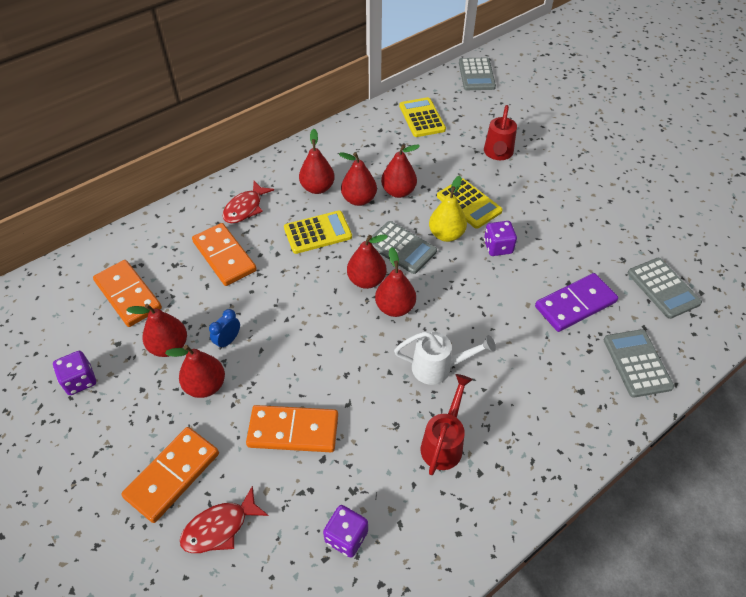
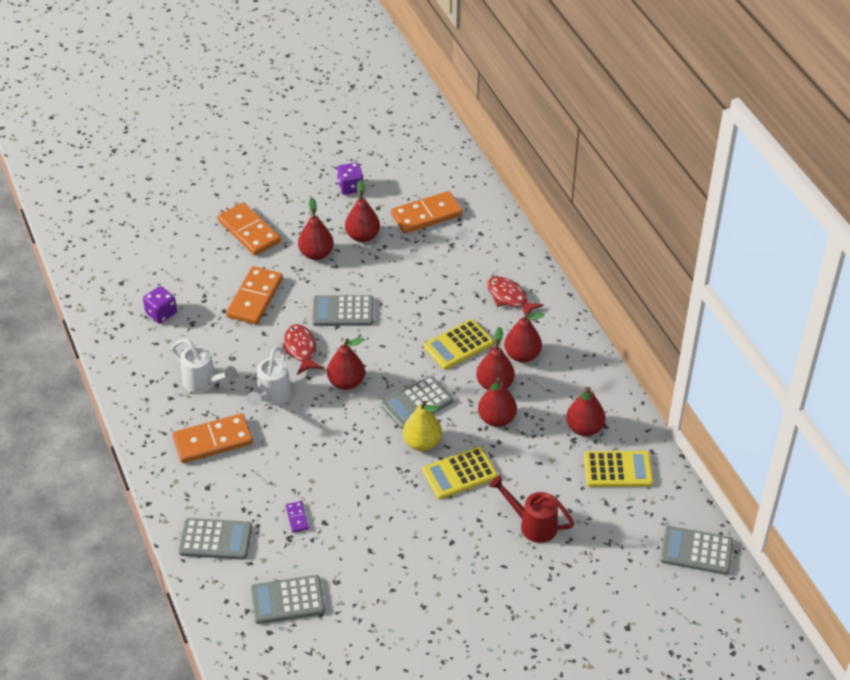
camera: 105 degrees right, 5 degrees down
red fish [180,486,269,553] -> red fish moved to [281,324,323,375]
orange domino [192,223,257,286] -> orange domino moved to [172,413,253,463]
blue clock [209,309,240,350] -> none
yellow calculator [284,211,352,254] -> yellow calculator turned 60 degrees clockwise [423,319,494,370]
red pear [347,235,388,289] -> red pear moved to [566,387,606,436]
red watering can [421,374,473,475] -> white watering can [171,339,237,393]
purple dice [484,221,517,256] -> none
purple domino [535,273,618,332] -> purple domino [286,501,309,533], size x0.44
none -> grey calculator [312,295,374,326]

